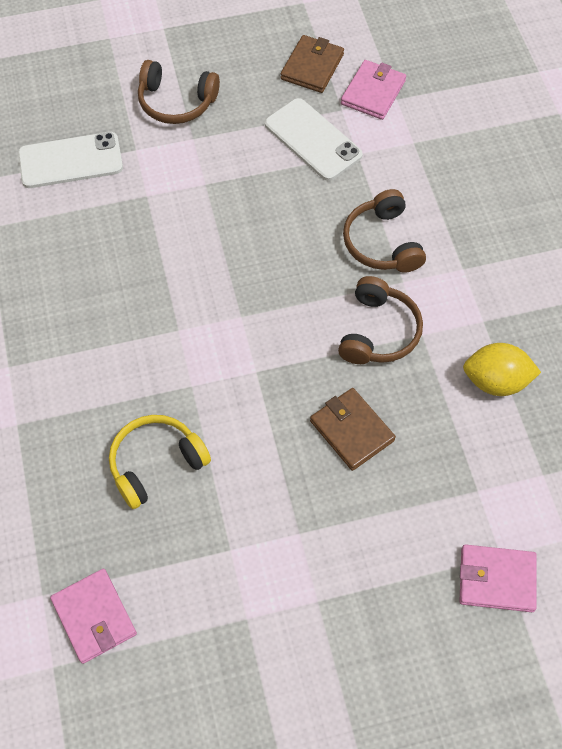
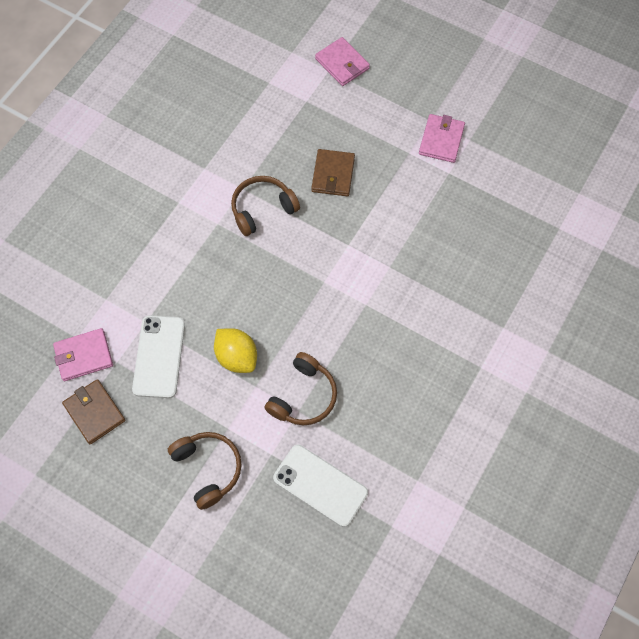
camera: 135 degrees left, 5 degrees up
pink wallet [50,569,137,664] -> pink wallet moved to [419,114,465,163]
yellow headphones [109,415,211,509] -> none
brown wallet [281,35,344,93] -> brown wallet turned 75 degrees clockwise [62,379,126,444]
brown headphones [343,189,426,273] -> brown headphones moved to [264,352,337,425]
yellow lemon [463,343,541,396] -> yellow lemon moved to [214,328,257,373]

